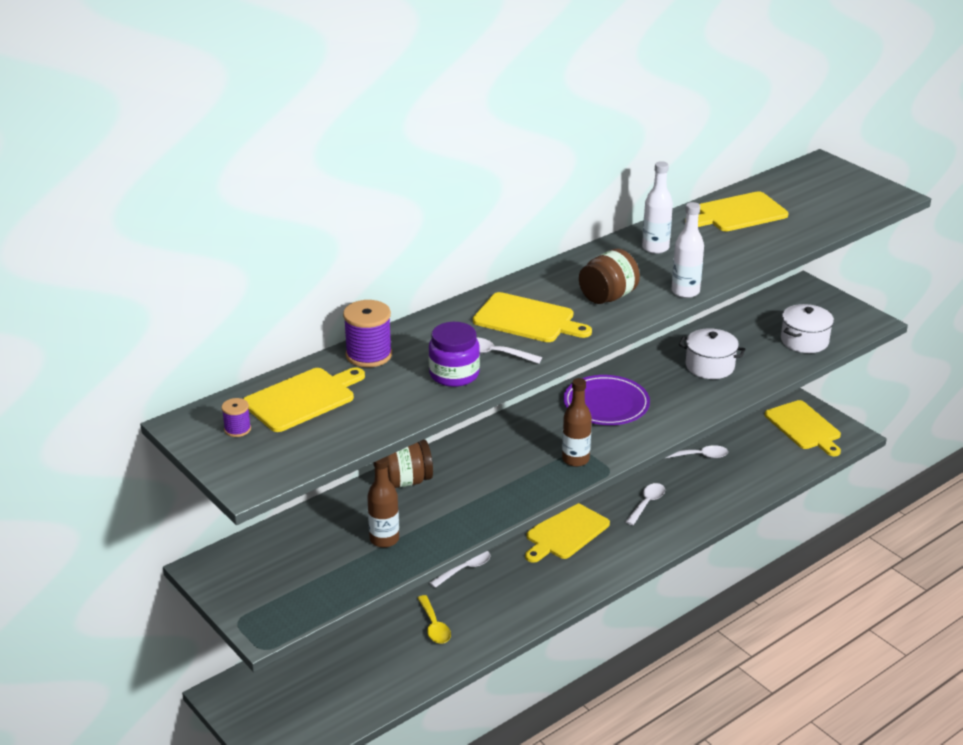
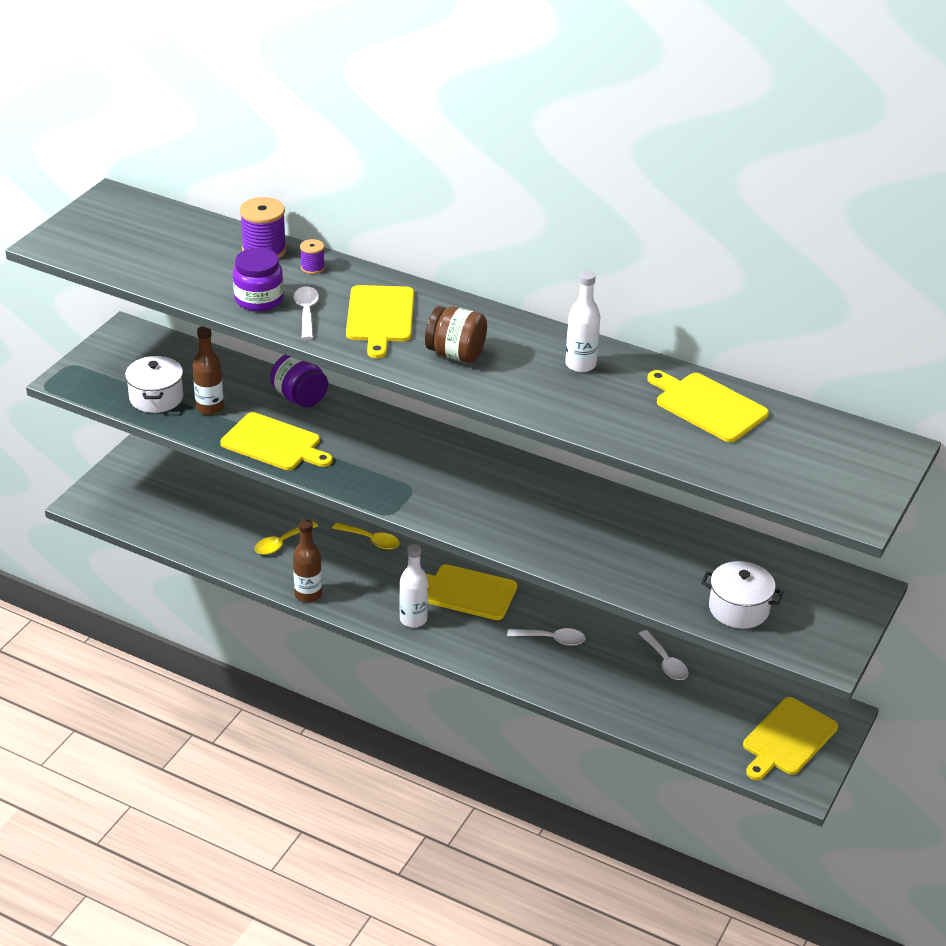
camera: 65 degrees right, 5 degrees up
purple spool [221,398,251,437] -> purple spool moved to [300,239,325,274]
yellow cutting board [244,367,365,432] -> yellow cutting board moved to [220,412,333,470]
brown jar [387,439,433,488] -> purple jar [270,355,328,408]
white spoon [430,551,491,588] -> yellow spoon [332,522,400,550]
brown bottle [562,378,592,467] -> brown bottle moved to [293,519,322,603]
purple plate [563,375,650,425] -> none
white bottle [672,202,704,298] -> white bottle moved to [399,544,428,628]
white pot [679,328,745,379] -> white pot moved to [125,356,183,413]

